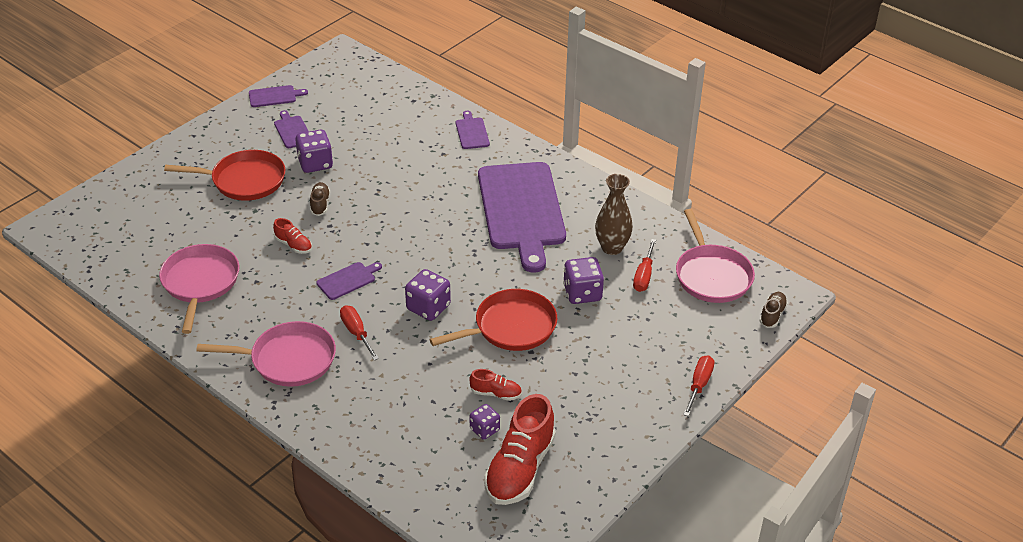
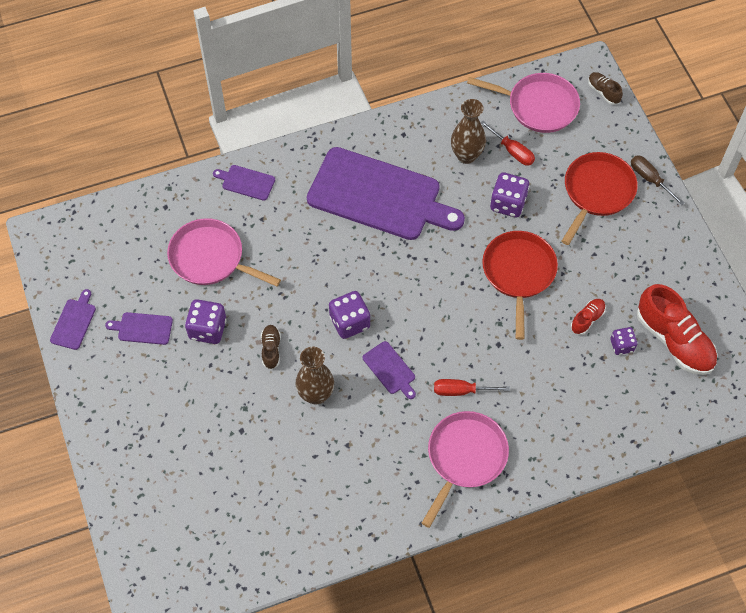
camera: 60 degrees left, 20 degrees up
pink pan [159,244,239,334] -> pink pan moved to [167,218,281,286]
red pan [164,150,285,201] -> red pan moved to [562,152,638,245]
red shoe [273,218,312,254] -> brown vase [296,347,334,405]
brown shoe [310,182,330,216] -> brown shoe turned 60 degrees clockwise [261,325,281,370]
purple cutting board [316,262,382,300] -> purple cutting board turned 150 degrees clockwise [363,341,416,399]
purple dice [405,269,451,321] -> purple dice moved to [329,291,370,339]
red screwdriver [683,355,714,417] -> brown screwdriver [631,155,685,206]

